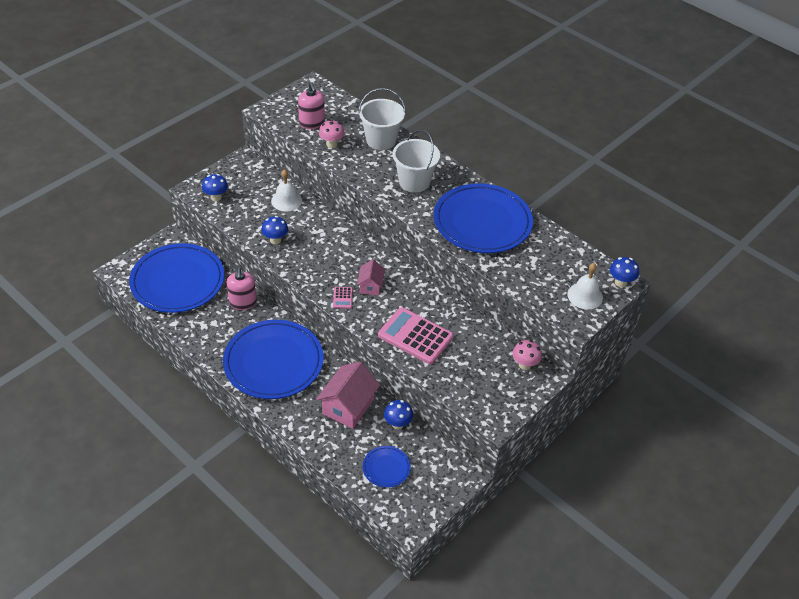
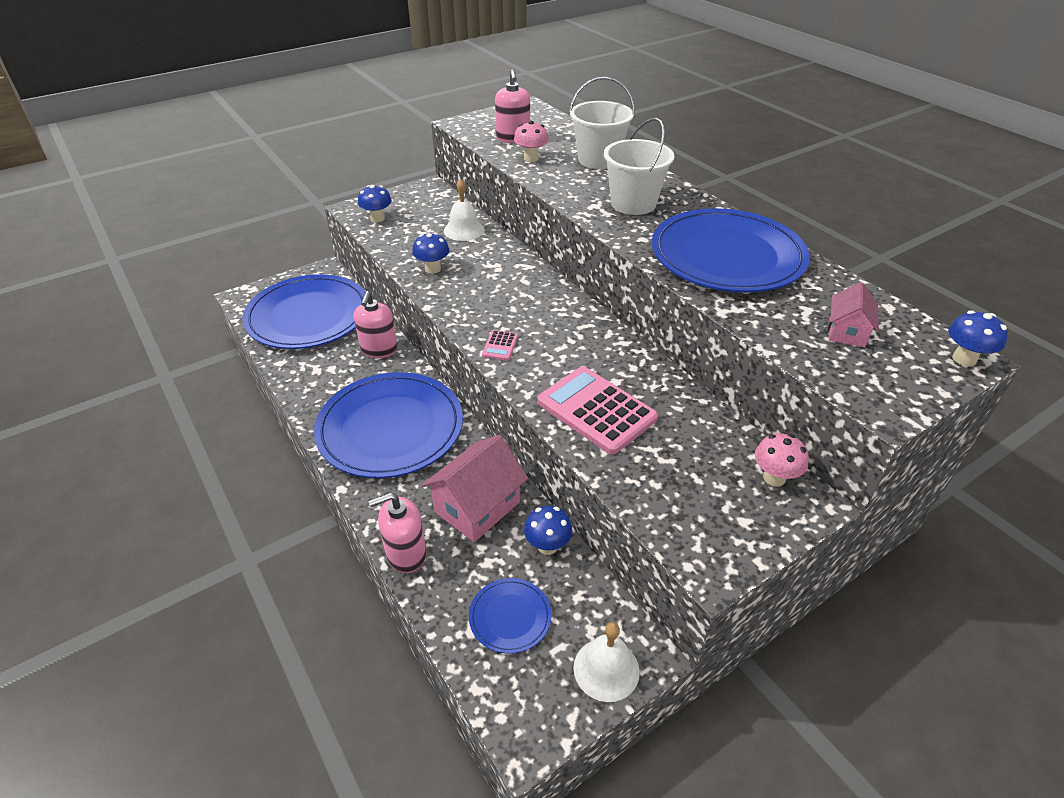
camera: 15 degrees right, 5 degrees down
pink house [357,259,385,296] -> pink house moved to [828,282,879,347]
white bell [567,263,603,309] -> white bell moved to [573,622,640,702]
none -> pink soap dispenser [368,493,427,573]

